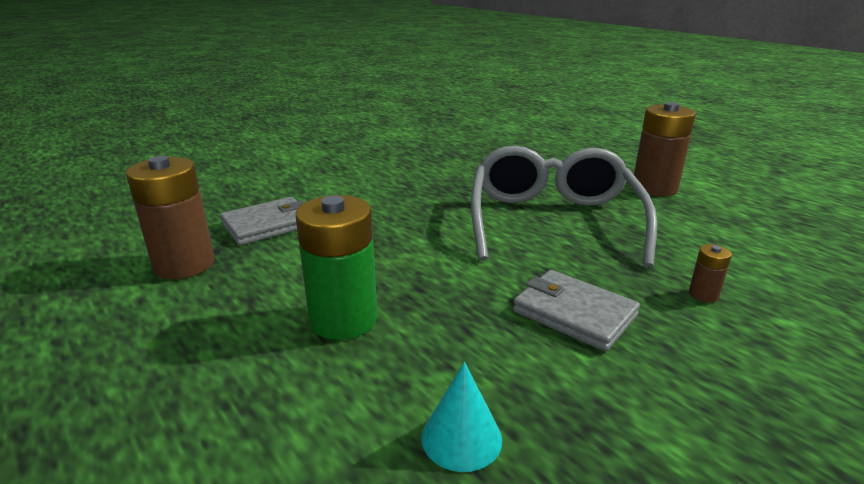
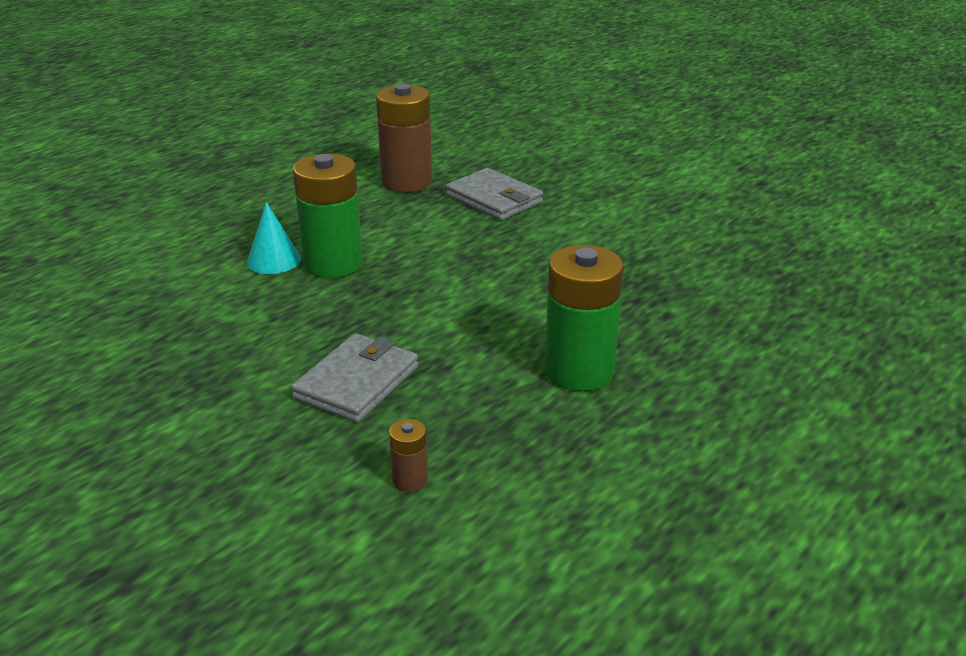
camera: 80 degrees right, 5 degrees up
turquoise cone [421,362,502,472] -> turquoise cone moved to [247,202,301,274]
grey glasses [471,146,657,267] -> green battery [545,245,623,391]
brown battery [634,102,696,197] -> none

